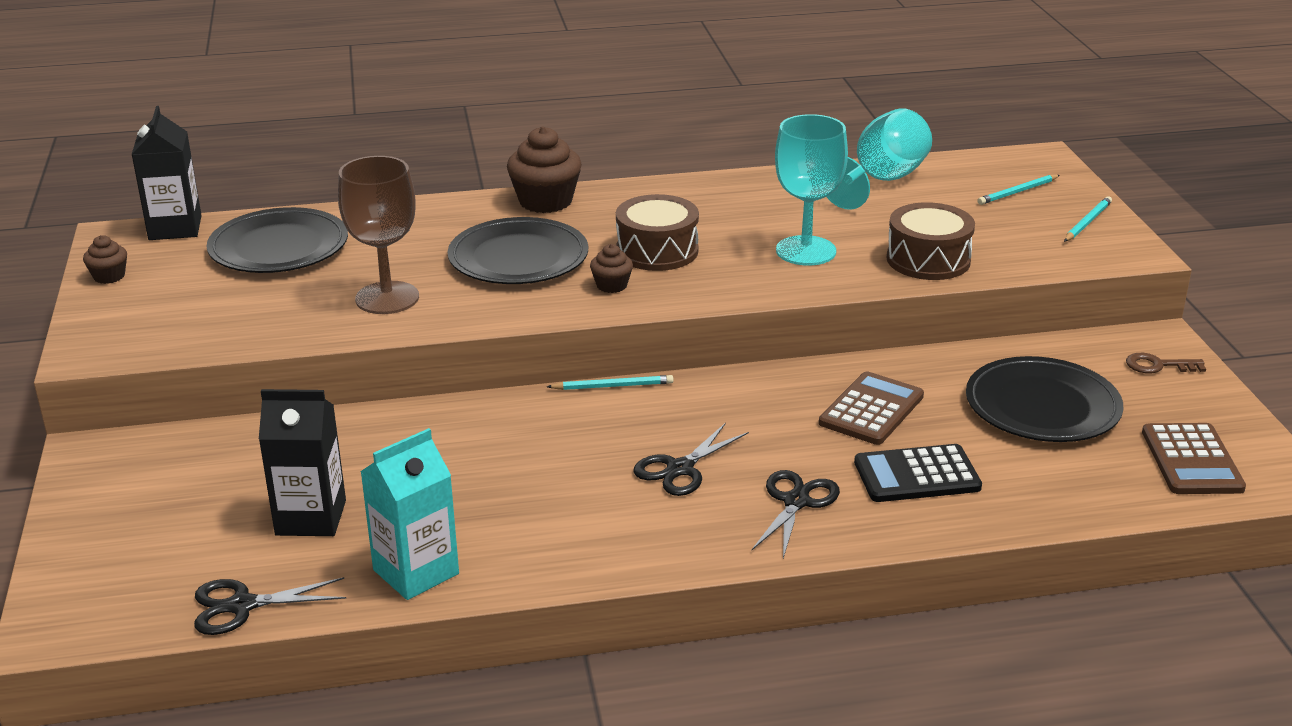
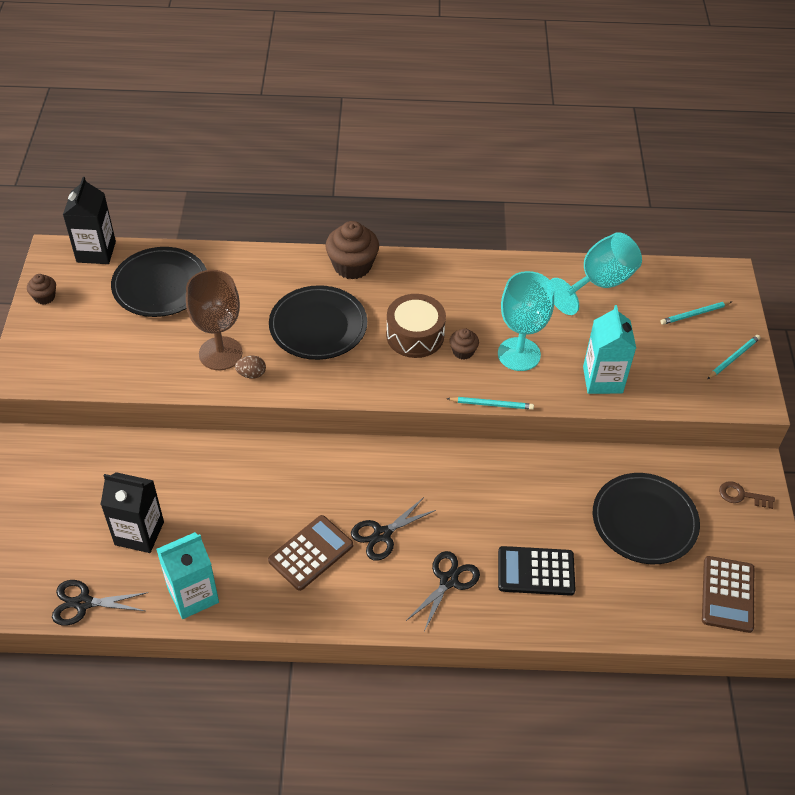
camera: 10 degrees right, 20 degrees up
turquoise pencil [547,375,674,390] -> turquoise pencil moved to [447,397,534,410]
brown cupcake [590,244,633,293] -> brown cupcake moved to [449,329,479,360]
brown calculator [819,371,924,445] -> brown calculator moved to [268,515,353,591]
brown drum [887,202,975,280] -> turquoise carton [583,305,636,394]
none -> brown egg [235,356,266,379]

